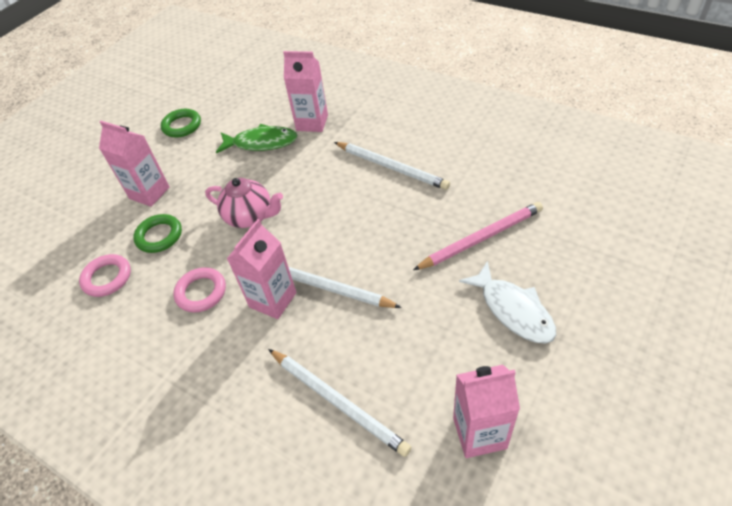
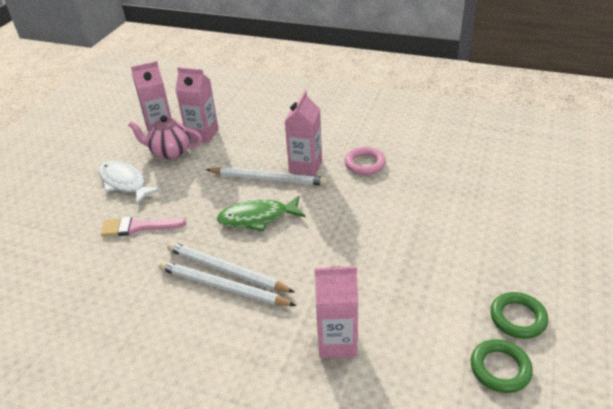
camera: 165 degrees right, 10 degrees down
pink ring [79,254,131,297] -> none
pink carton [99,121,170,207] -> pink carton moved to [175,67,219,142]
green ring [133,214,182,253] -> green ring moved to [471,339,533,393]
pink teapot [205,178,283,228] -> pink teapot moved to [128,115,202,160]
green fish [216,124,298,153] -> green fish moved to [217,196,306,231]
white pencil [268,349,411,457] -> white pencil moved to [167,242,295,293]
pink pencil [413,202,543,270] -> pink brush [101,217,186,237]

